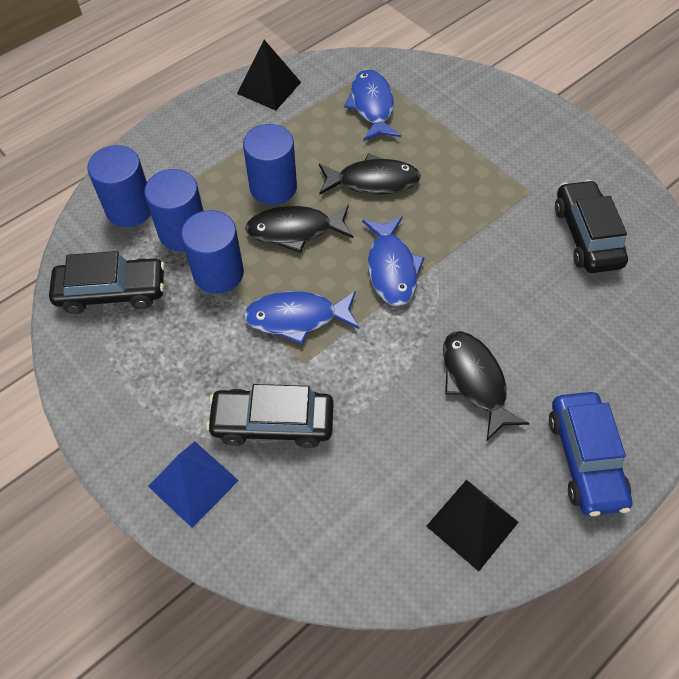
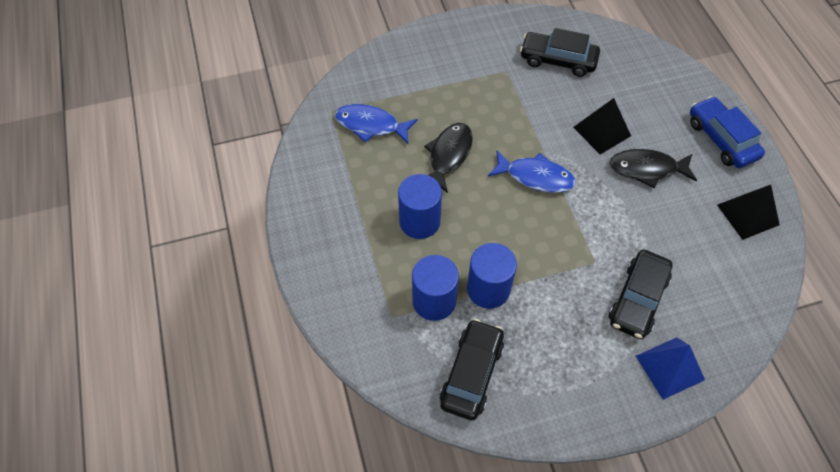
camera: 65 degrees left, 0 degrees up
blue cylinder [87,145,151,227] -> none
black pyramid [237,40,301,111] -> black pyramid moved to [573,98,631,155]
blue fish [243,291,359,345] -> none
black fish [245,205,353,253] -> none
blue car [549,392,632,516] -> blue car turned 135 degrees counterclockwise [690,96,765,168]

